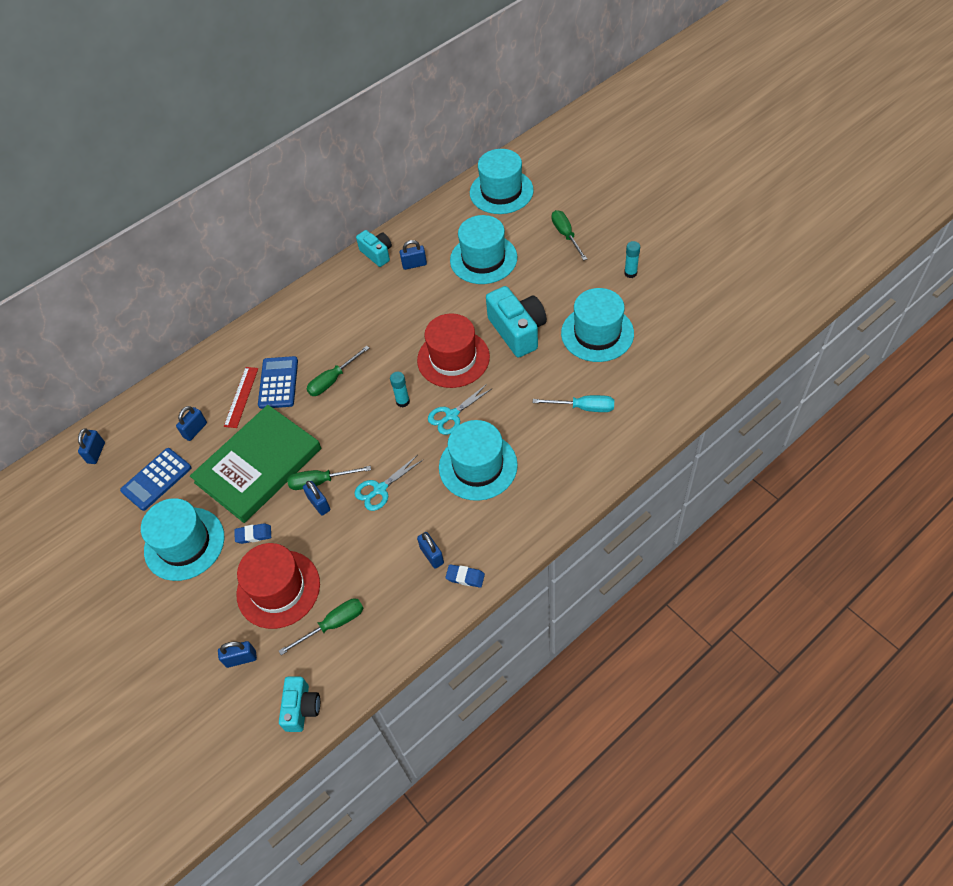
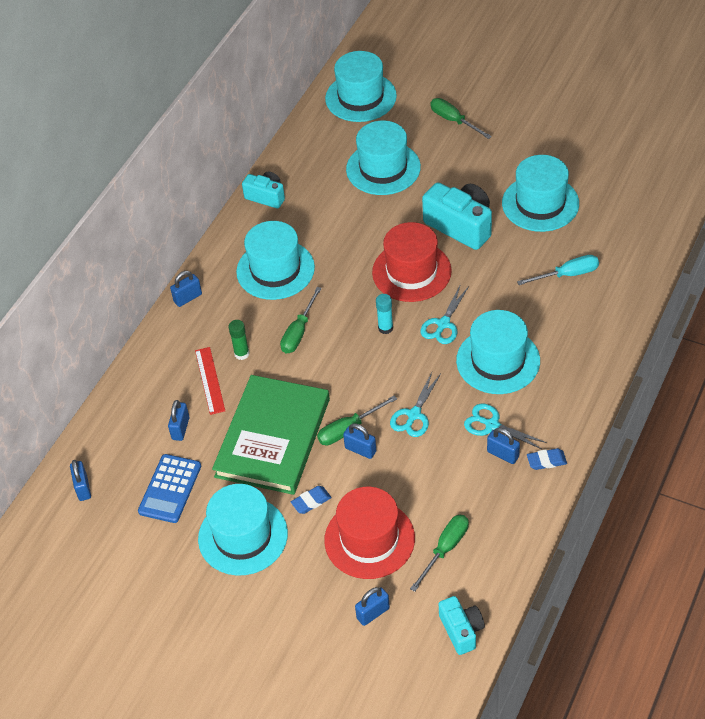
camera: 25 degrees left, 5 degrees down
blue calculator [258,356,298,409] -> green glue stick [228,320,250,360]
blue padlock [400,240,427,270] -> blue padlock moved to [170,271,202,307]
turquoise glue stick [624,241,640,278] -> none
none -> turquoise hat [236,221,315,300]
none -> turquoise scissors [464,404,547,449]

